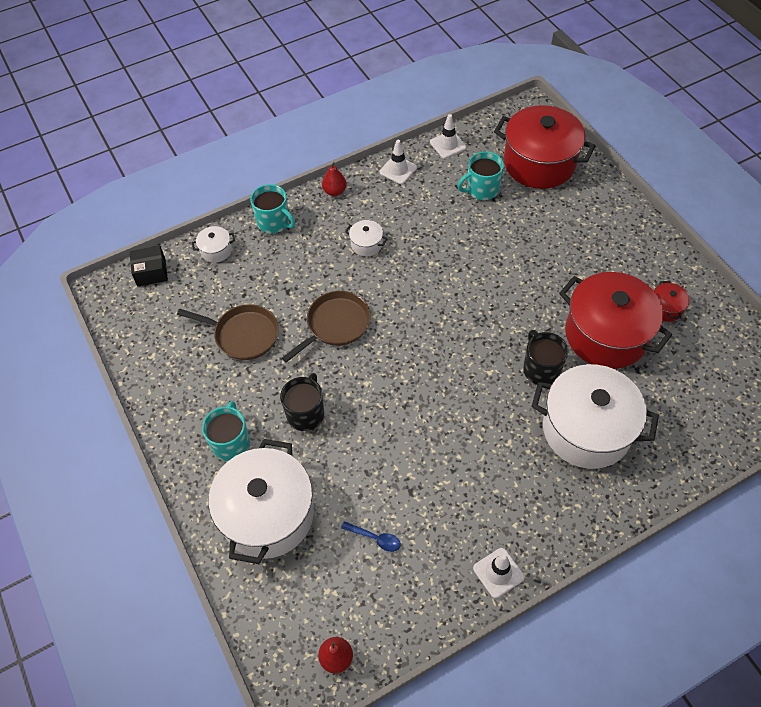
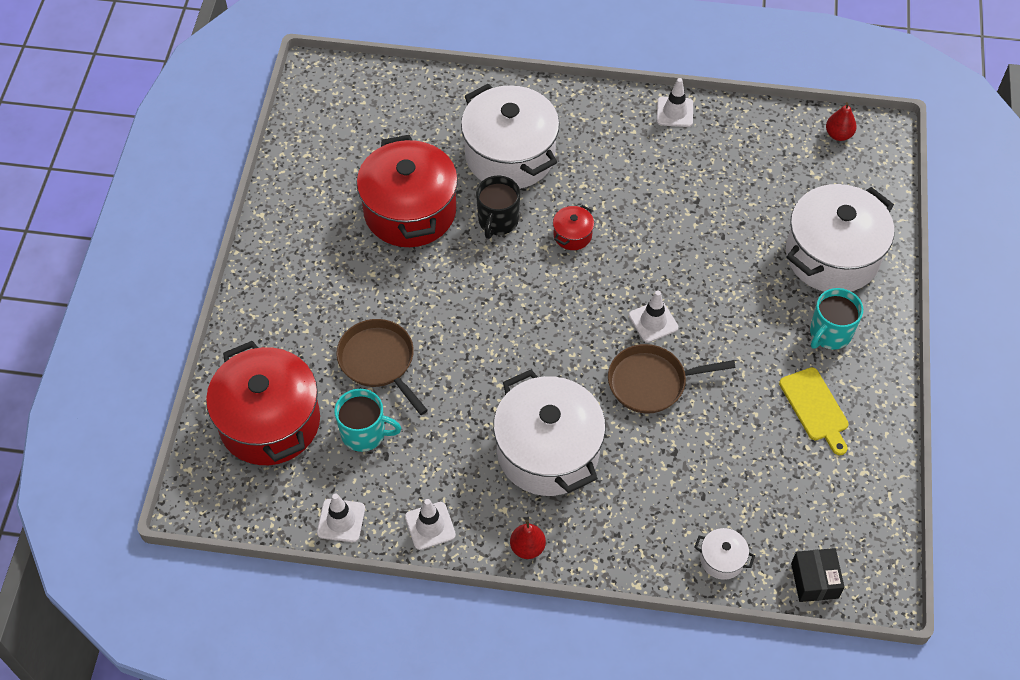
camera: 145 degrees left, 0 degrees up
black box [130,246,168,287] -> black box turned 60 degrees clockwise [791,548,845,602]
brown pan [177,304,279,360] -> brown pan moved to [336,319,428,415]
turquoise mug [250,184,295,234] -> none
black mug [280,373,324,431] -> none
blue spoon [341,521,401,552] -> none
white pot [345,220,388,256] -> white pot [493,370,606,496], size x2.41
red pot [654,281,690,322] -> red pot moved to [553,205,594,250]
none -> white traffic cone [629,290,678,343]
none -> yellow cutting board [779,367,849,455]

